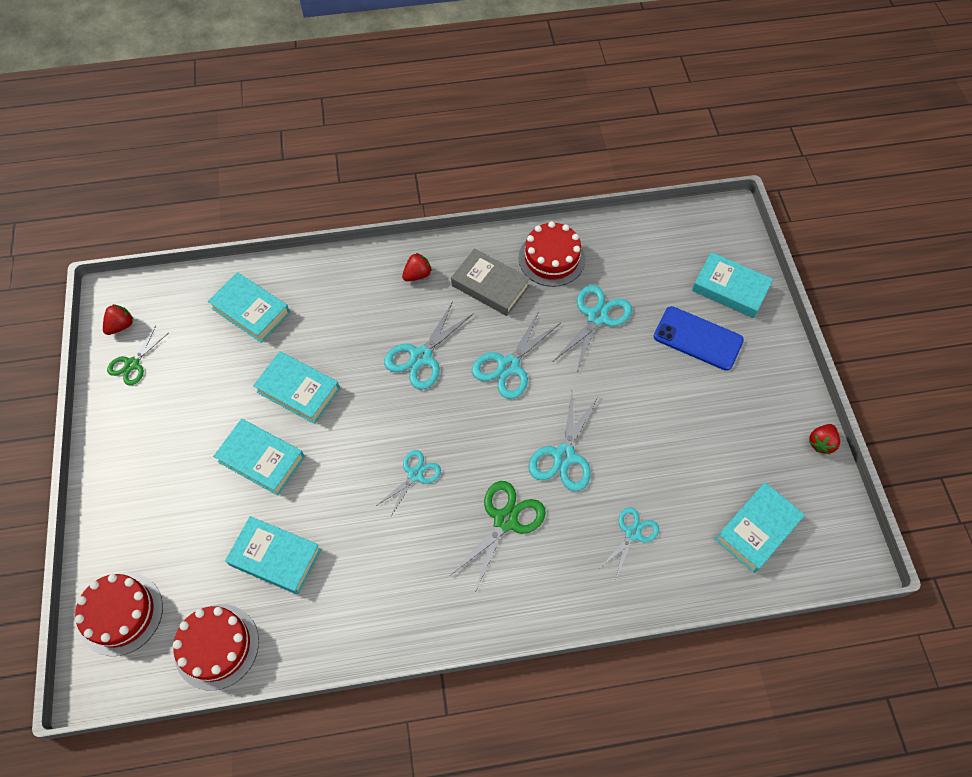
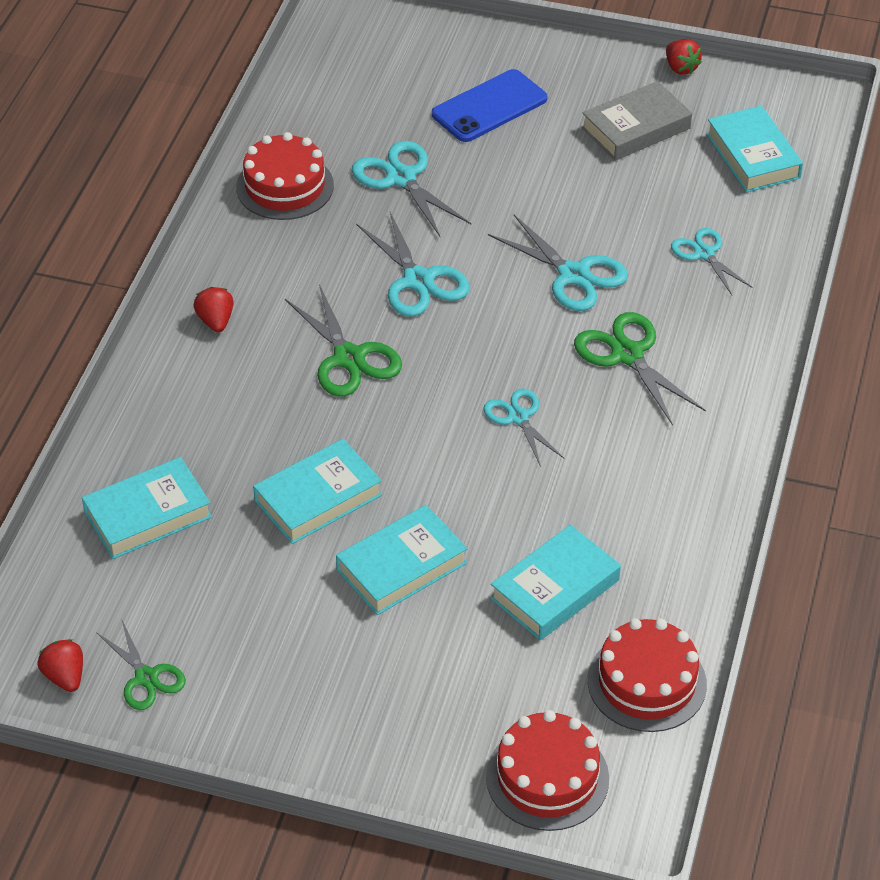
camera: 65 degrees left, 15 degrees down
turquoise scissors [384,301,474,390] -> green scissors [285,284,402,397]
grey book [451,248,530,316] -> grey book moved to [581,81,692,161]
turquoise book [692,252,773,318] -> none

